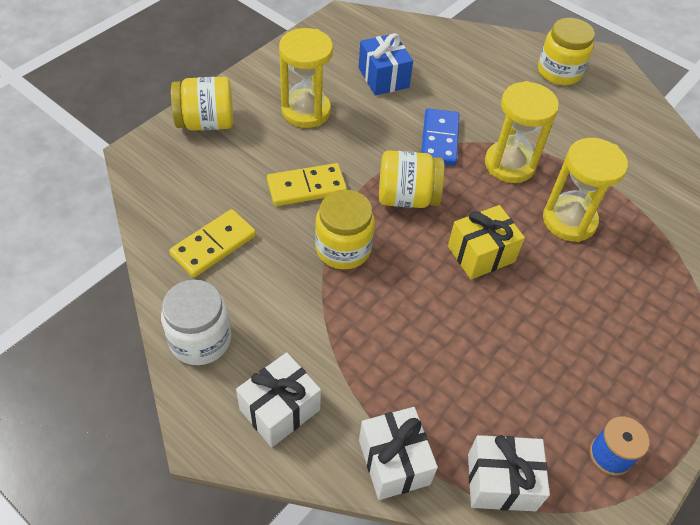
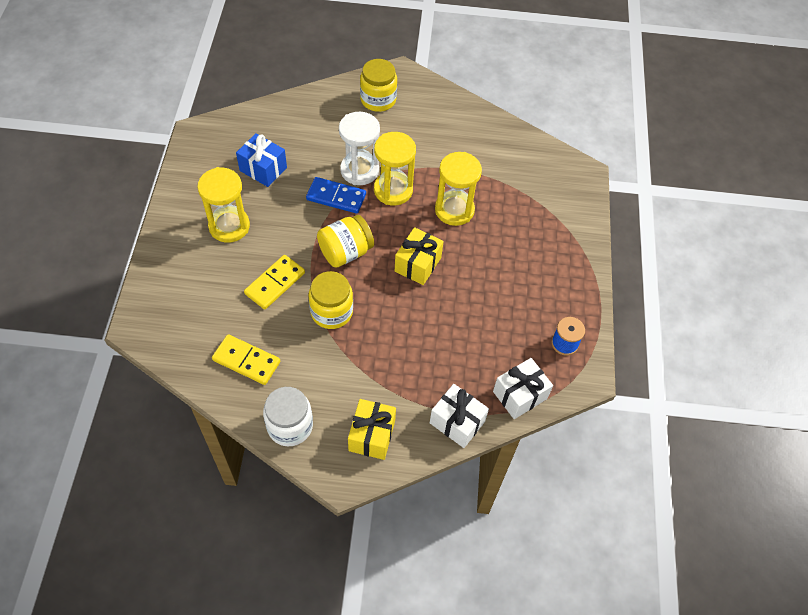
camera: 35 degrees left, 5 degrees up
yellow domino [169,209,256,277] -> yellow domino turned 75 degrees counterclockwise [212,334,280,385]
yellow jar [171,77,233,131] -> none
white gift [236,352,321,447] -> yellow gift [348,399,396,460]
blue domino [421,108,459,166] -> blue domino turned 45 degrees counterclockwise [306,177,366,214]
none -> white hourglass [339,112,380,185]

